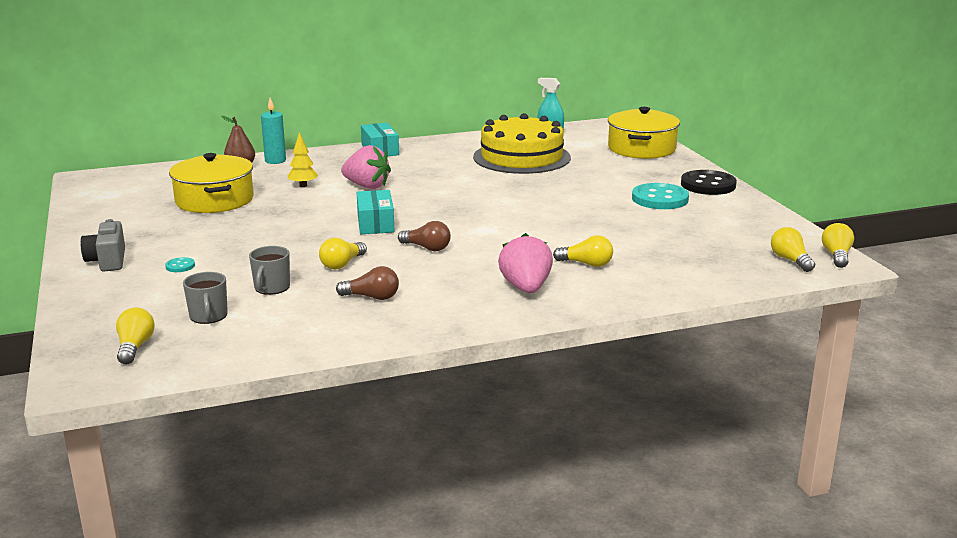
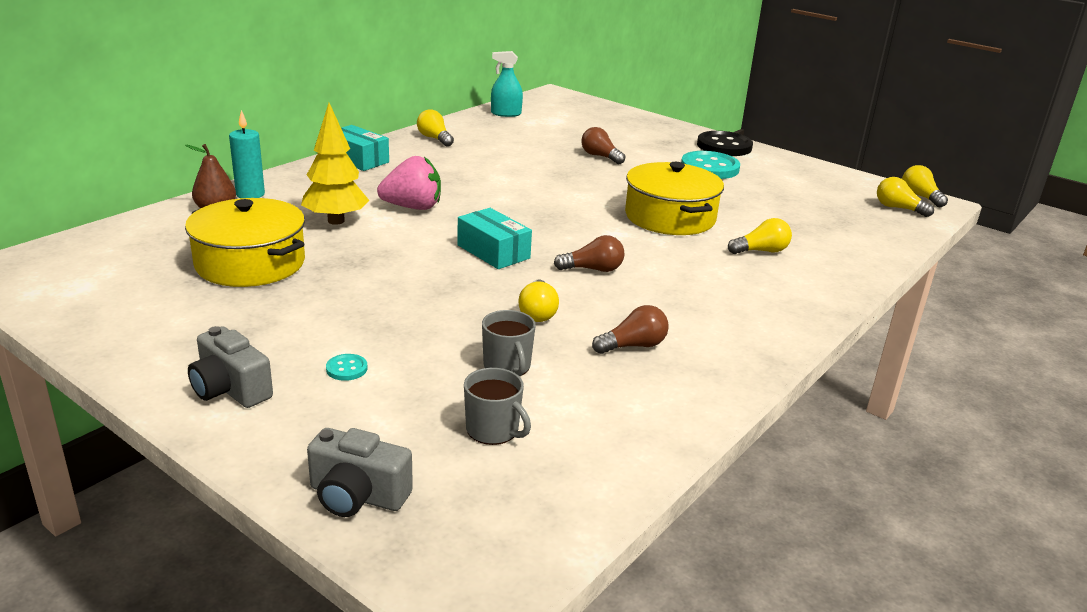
camera: 35 degrees left, 5 degrees up
yellow light bulb [116,307,155,364] -> yellow light bulb moved to [417,109,454,147]
yellow tree [288,132,318,187] -> yellow tree [301,103,370,225], size x1.68
yellow cake [473,113,571,174] -> none
pink strawberry [498,233,553,293] -> none
yellow pot [608,107,680,159] -> yellow pot moved to [625,162,724,235]
none -> grey camera [307,428,413,517]
none -> brown light bulb [581,127,626,164]

